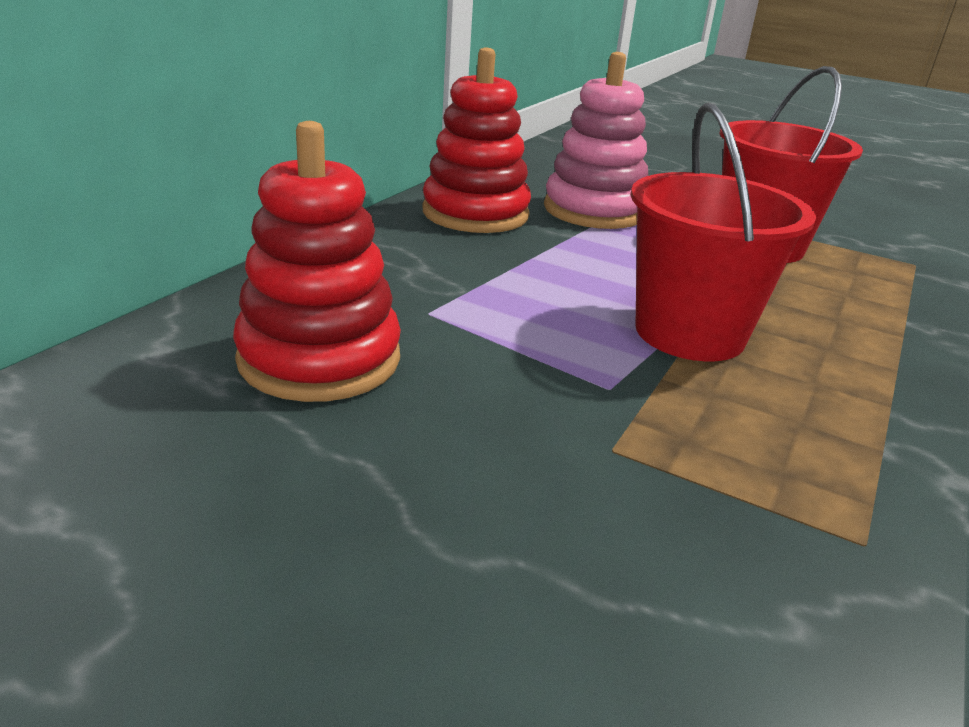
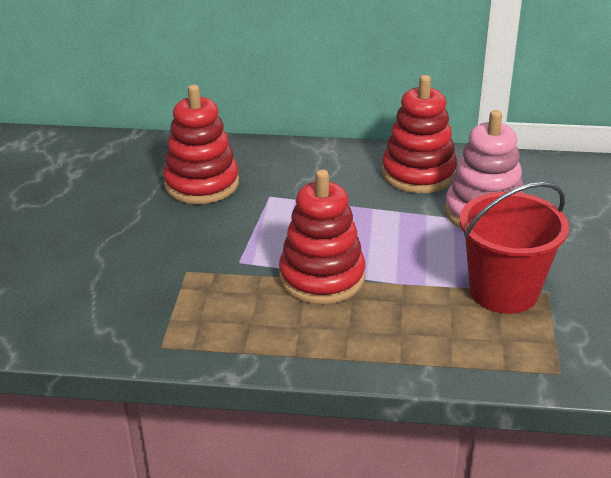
camera: 70 degrees right, 5 degrees up
red bucket [630,103,816,361] -> red stacking toy [279,169,365,304]

